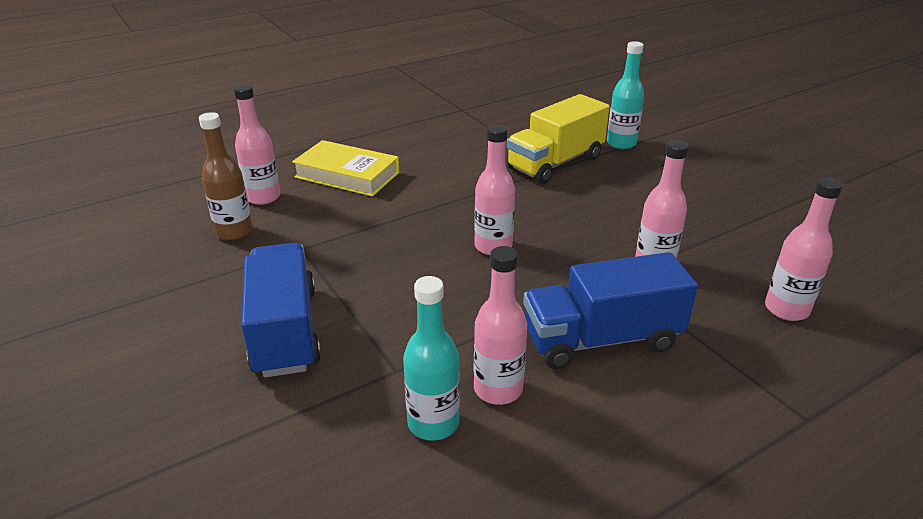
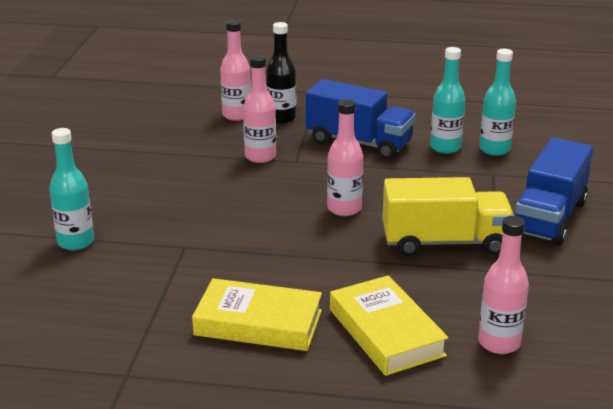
camera: 140 degrees left, 5 degrees down
brown bottle [199,112,253,240] -> none
pink bottle [474,246,527,405] -> turquoise bottle [430,47,465,154]
yellow truck [507,94,610,184] -> yellow truck moved to [382,177,514,256]
none -> yellow book [192,278,322,351]
none -> black bottle [266,22,296,124]

